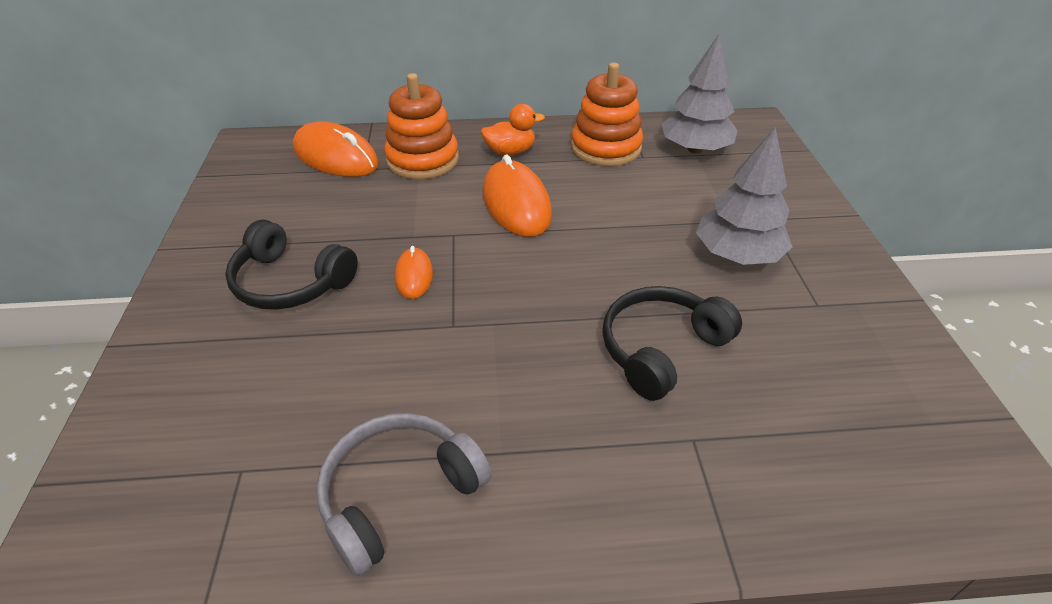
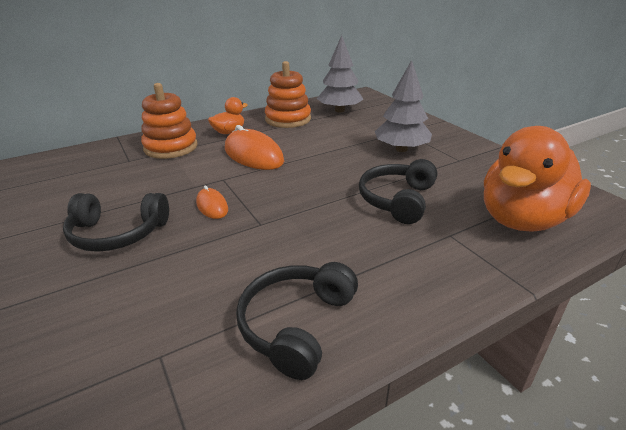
camera: 25 degrees left, 10 degrees down
orange mouse [293,121,379,177] -> none
grey headphones [316,413,492,576] -> black headphones [236,262,358,380]
none -> orange duck [484,126,591,232]

